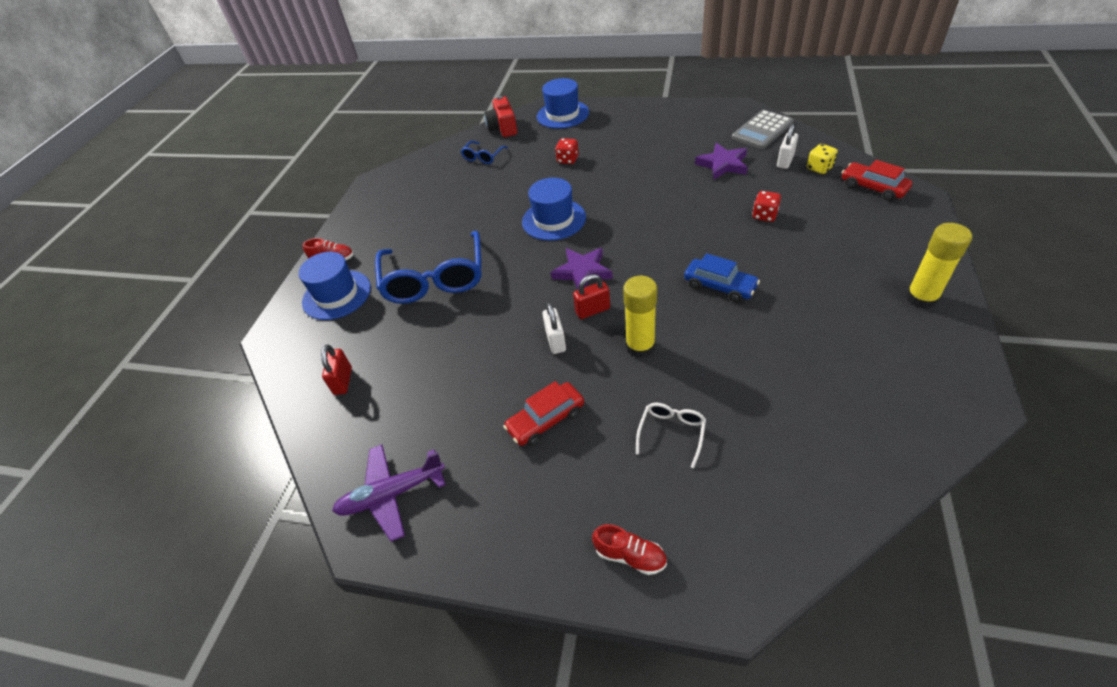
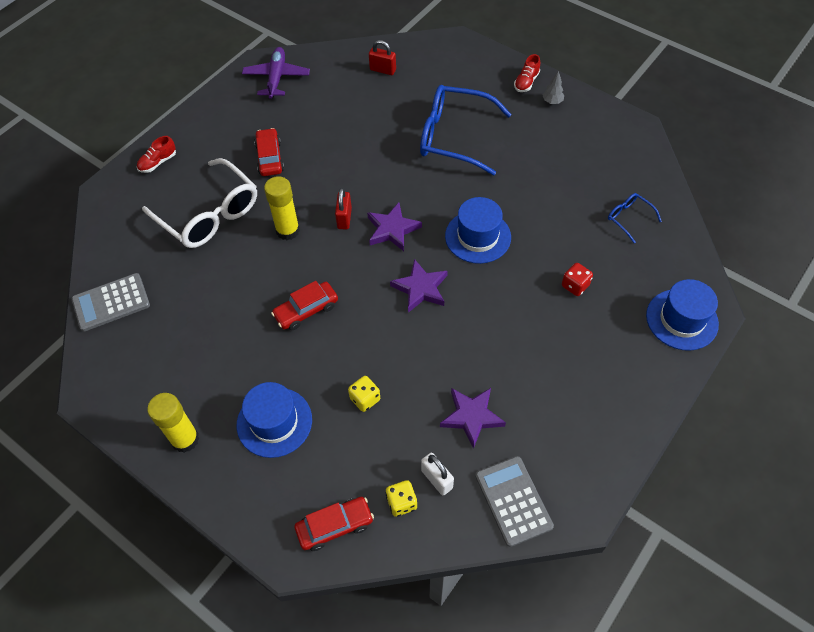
camera: 110 degrees right, 10 degrees up
blue hat [299,252,371,320] -> blue hat moved to [237,382,312,458]
red camera [484,96,517,137] -> none
white padlock [542,303,566,354] -> none
white glasses [636,403,706,468] -> white glasses [142,158,257,248], size x2.19
blue car [684,253,760,302] -> red car [271,281,338,330]
red dice [752,191,781,222] -> yellow dice [348,376,380,412]
none -> grey calculator [72,273,150,331]
none -> purple star [390,259,448,313]
none -> grey tree [543,71,564,104]

